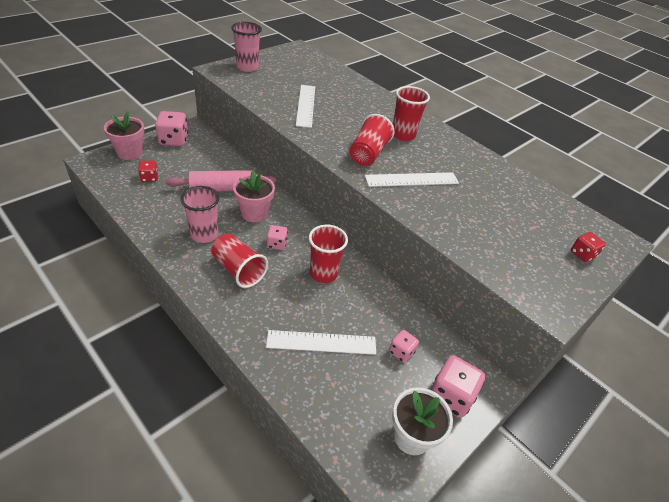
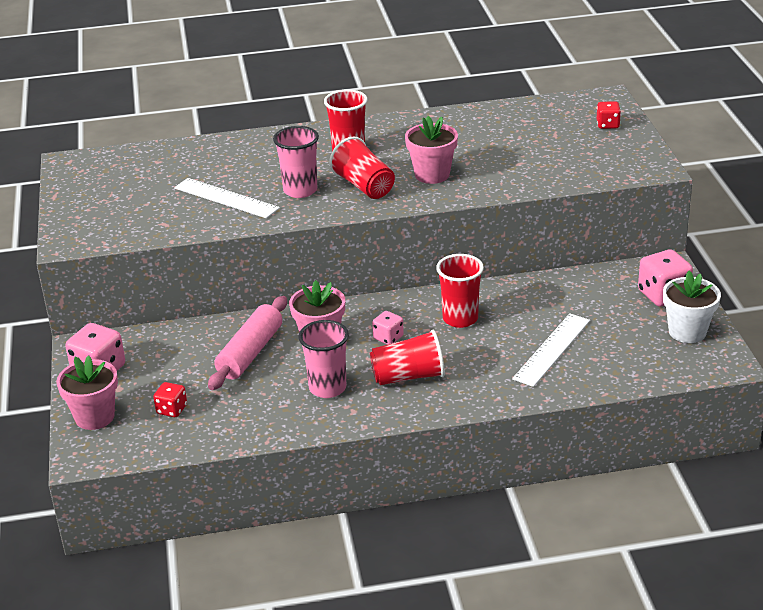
camera: 50 degrees left, 10 degrees down
pink cup [231,22,262,72] -> pink cup moved to [273,126,319,198]
white ruler [365,172,459,187] -> pink flower pot [405,116,458,184]
pink dice [389,330,419,363] -> none

